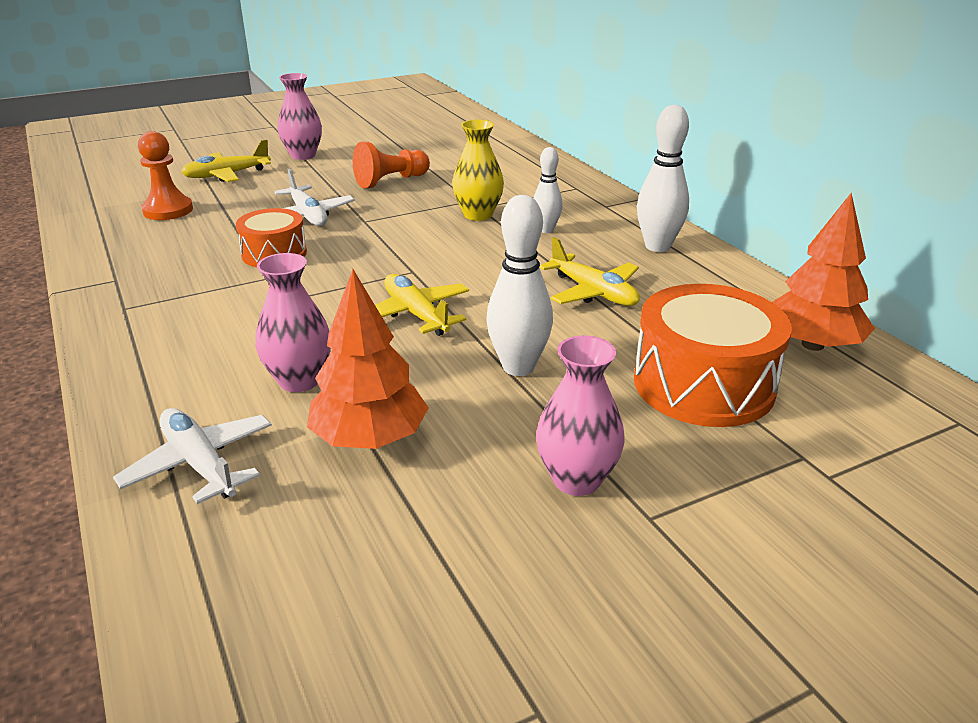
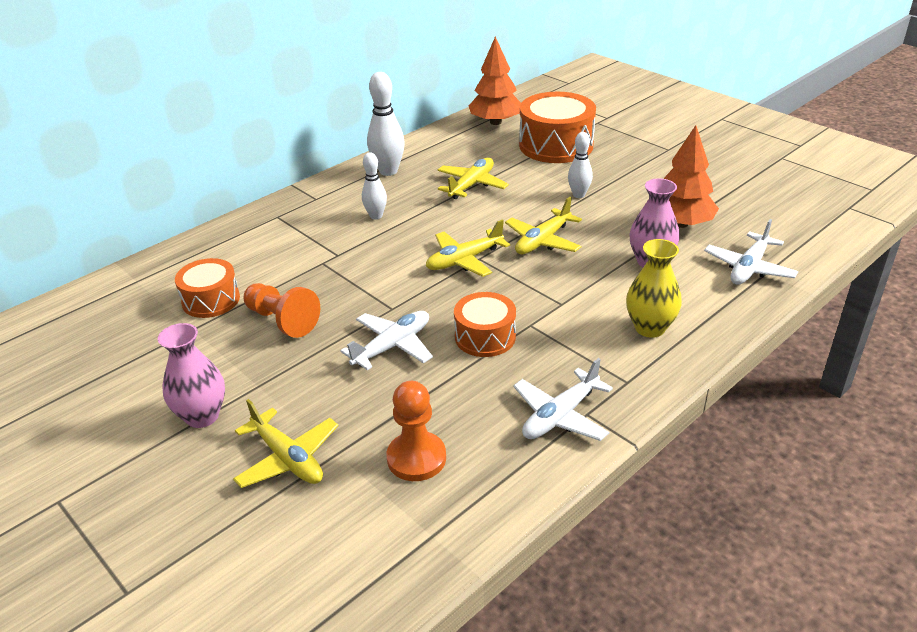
camera: 105 degrees left, 5 degrees up
yellow vase [452,120,504,221] -> yellow vase moved to [626,239,682,338]
white bowling pin [487,195,553,376] -> white bowling pin [568,132,593,198], size x0.63
pink vase [536,335,625,496] -> none
none -> orange drum [175,258,240,318]
none -> yellow plane [426,220,510,277]
none -> white plane [513,358,613,441]

